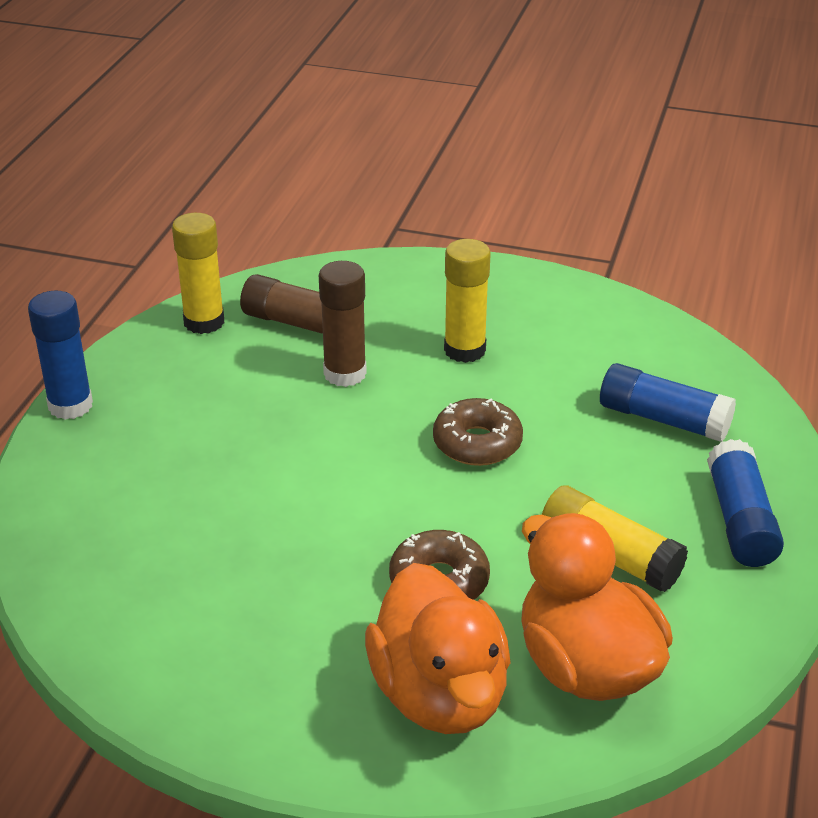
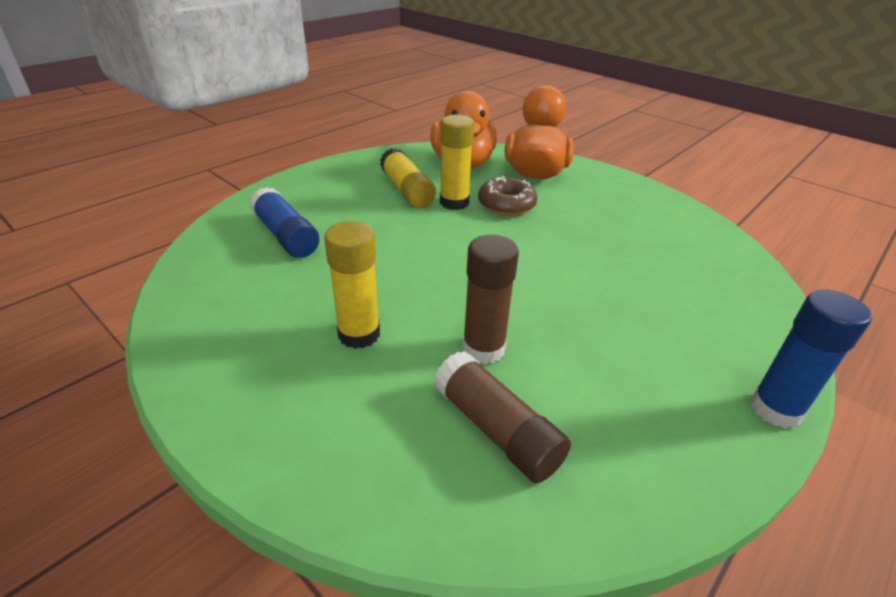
camera: 155 degrees left, 0 degrees up
yellow glue stick [172,213,224,334] -> yellow glue stick moved to [440,115,474,210]
brown donut [433,398,523,466] -> none
blue glue stick [707,439,784,567] -> none

